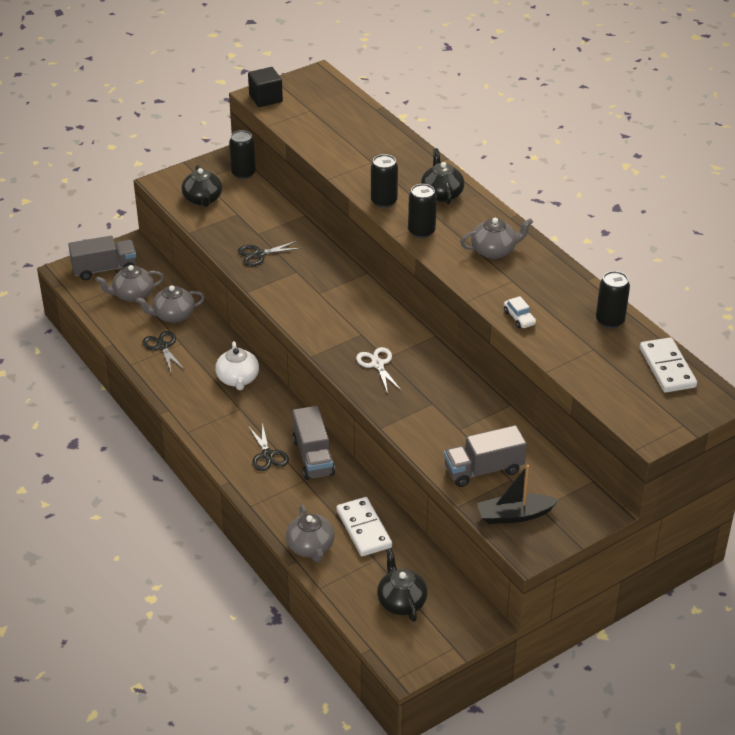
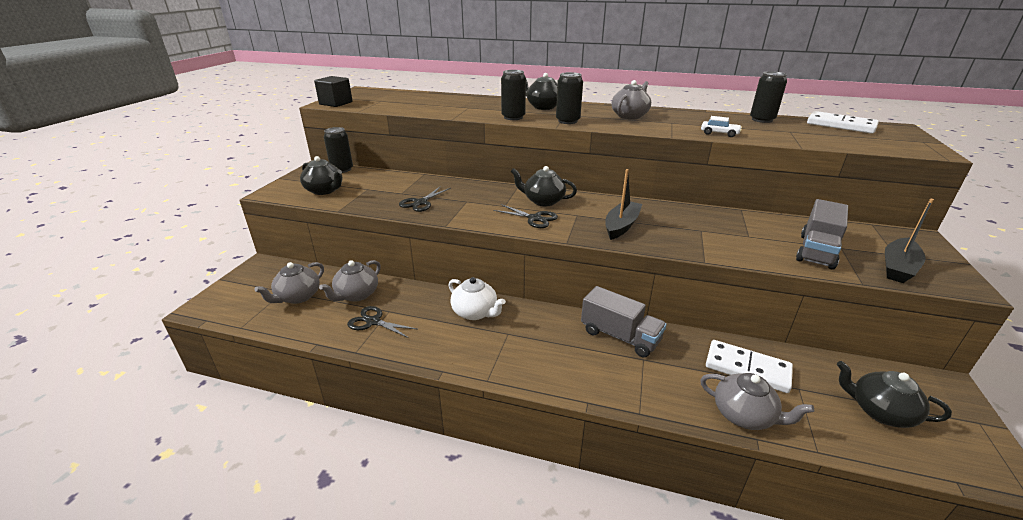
camera: 40 degrees left, 10 degrees down
grey truck [68,236,136,280] -> none
black scissors [248,423,289,471] -> black scissors moved to [493,204,558,228]
white scissors [356,347,402,394] -> black boat [605,169,642,240]
none -> black teapot [510,166,577,206]

